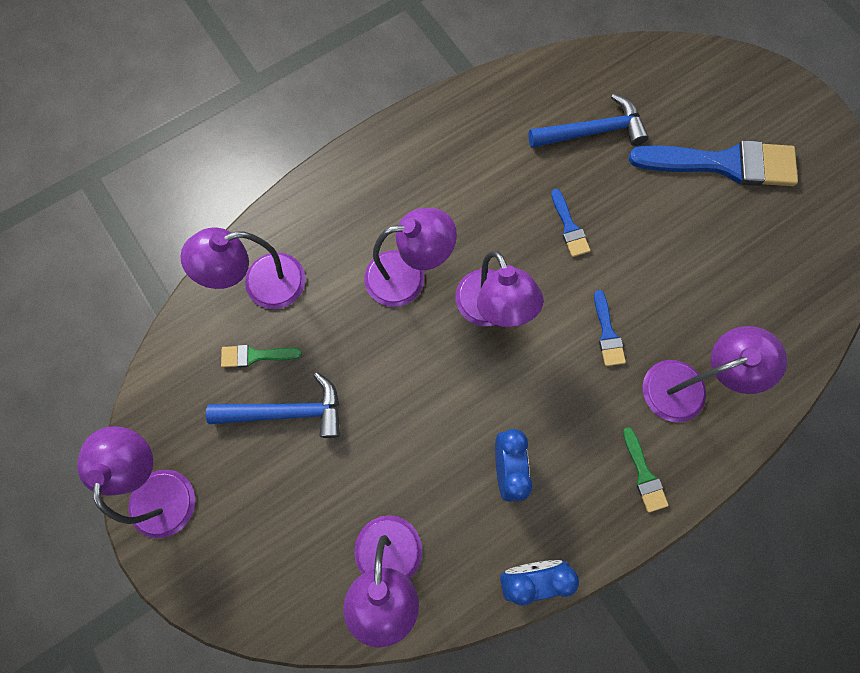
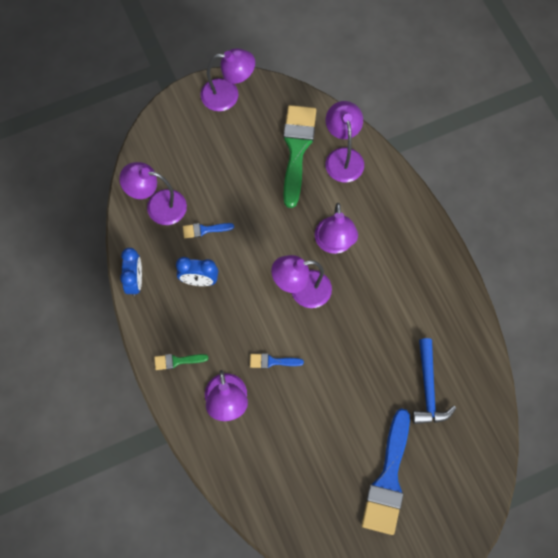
camera: 100 degrees right, 5 degrees down
blue hammer [206,372,340,438] -> none
green brush [221,345,302,368] -> green brush [283,105,316,208], size x2.24
blue brush [551,189,591,257] -> blue brush moved to [183,223,234,238]

